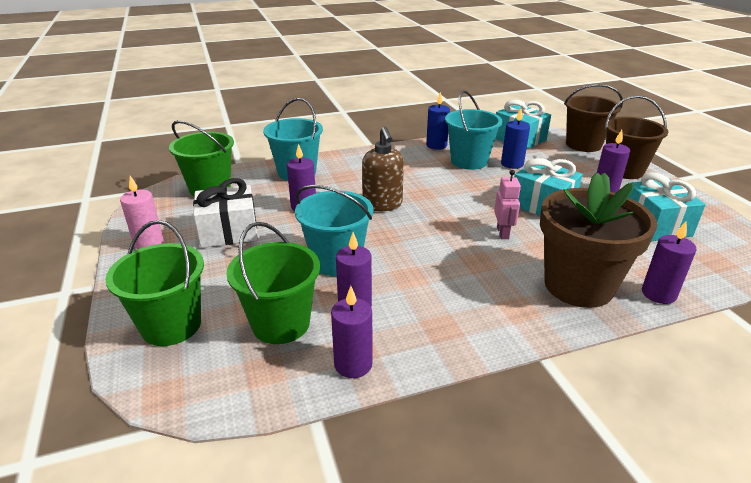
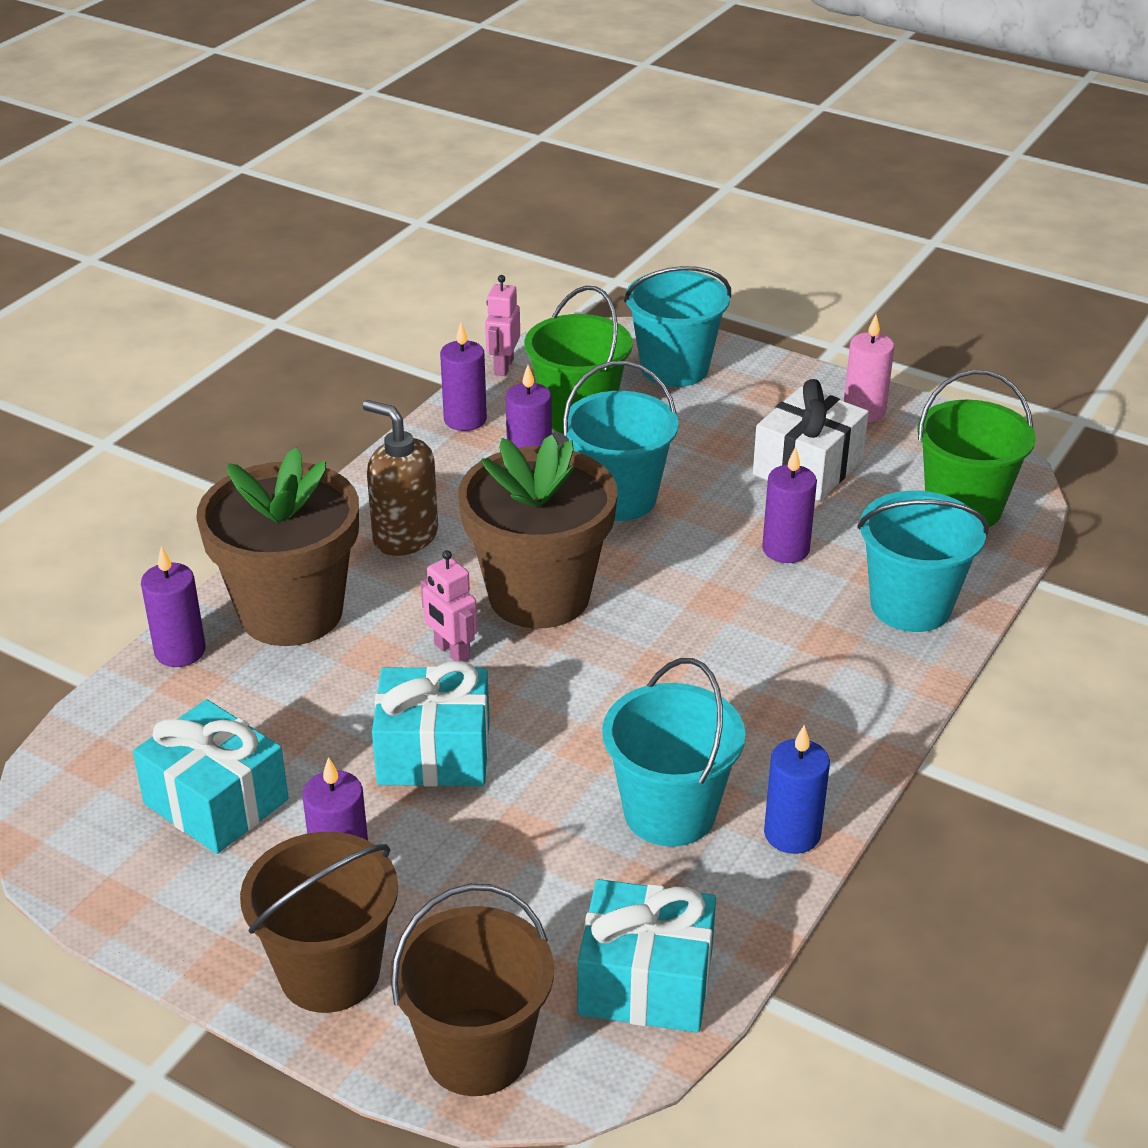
camera: 140 degrees right, 5 degrees up
green bucket [105,220,204,346] -> turquoise bucket [624,266,731,387]
brown soap dispenser [362,126,404,211] -> brown soap dispenser moved to [363,400,438,556]
blue candle [501,108,530,169] -> none
none -> brown flower pot [458,434,618,628]
none -> pink robot [485,275,520,376]

